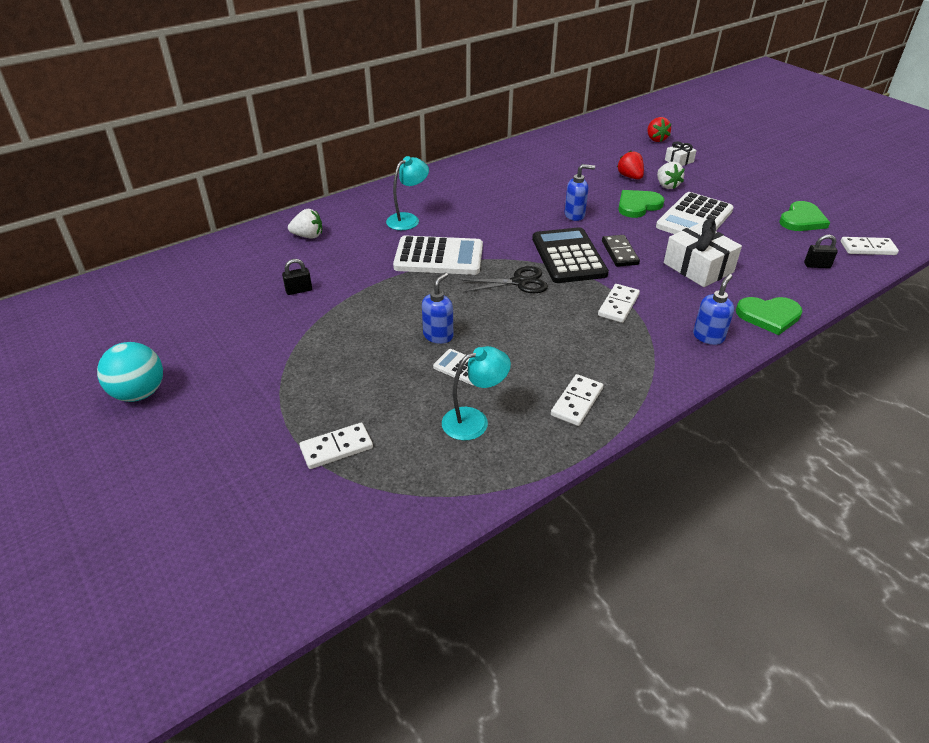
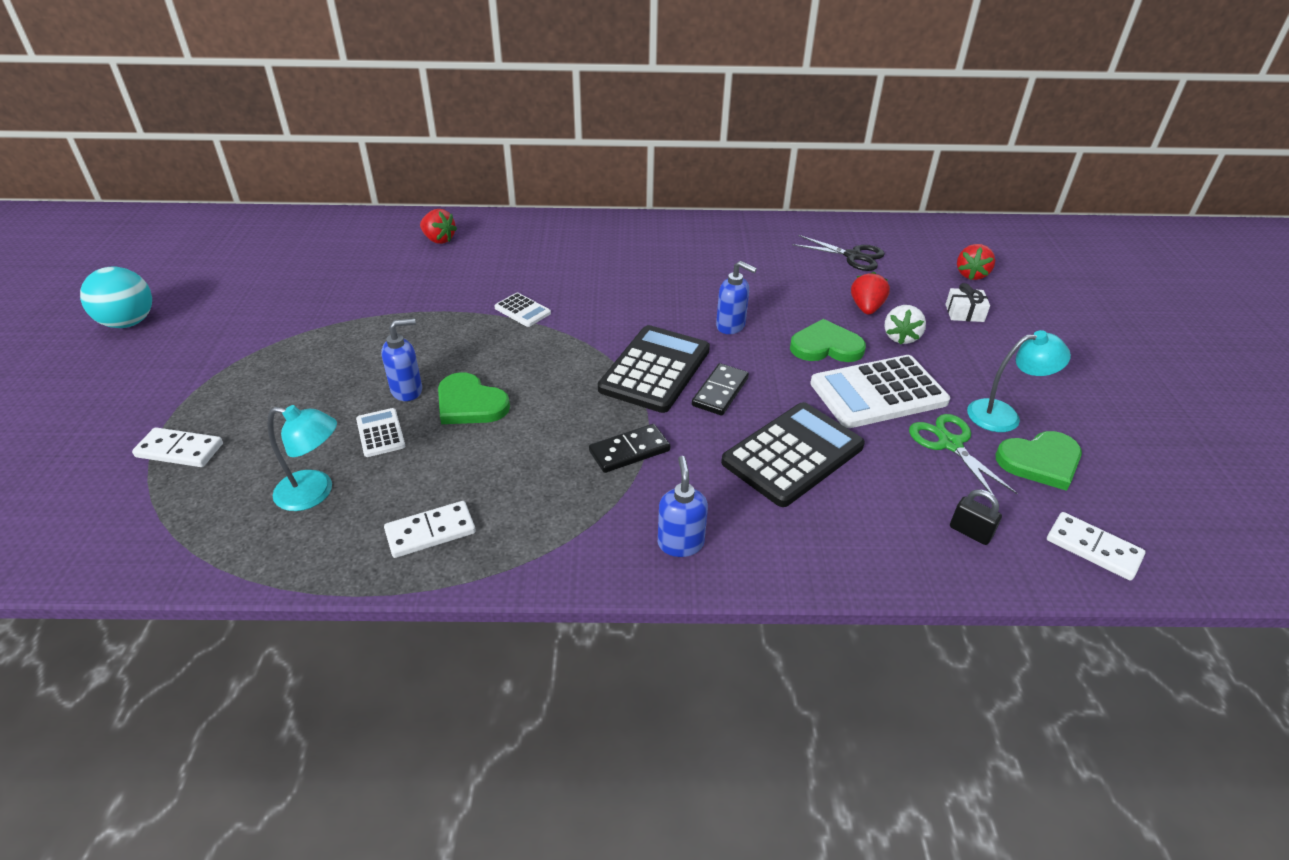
camera: 35 degrees right, 0 degrees up
black padlock [282,259,312,295] -> none
white strawberry [288,209,322,239] -> red strawberry [420,209,457,244]
turquoise lamp [386,156,429,230] -> turquoise lamp moved to [967,330,1071,432]
white calculator [393,236,483,275] -> white calculator [494,293,551,327], size x0.48
black scissors [462,266,548,293] -> black scissors moved to [792,235,885,271]
white domino [598,284,640,323] -> black domino [589,424,670,473]
white gift [664,219,742,287] -> black calculator [721,402,865,507]
blue soap dispenser [693,274,734,345] -> blue soap dispenser turned 75 degrees counterclockwise [658,456,708,557]
green heart [736,297,803,335] -> green heart moved to [438,372,510,424]
none -> green scissors [909,414,1018,495]

